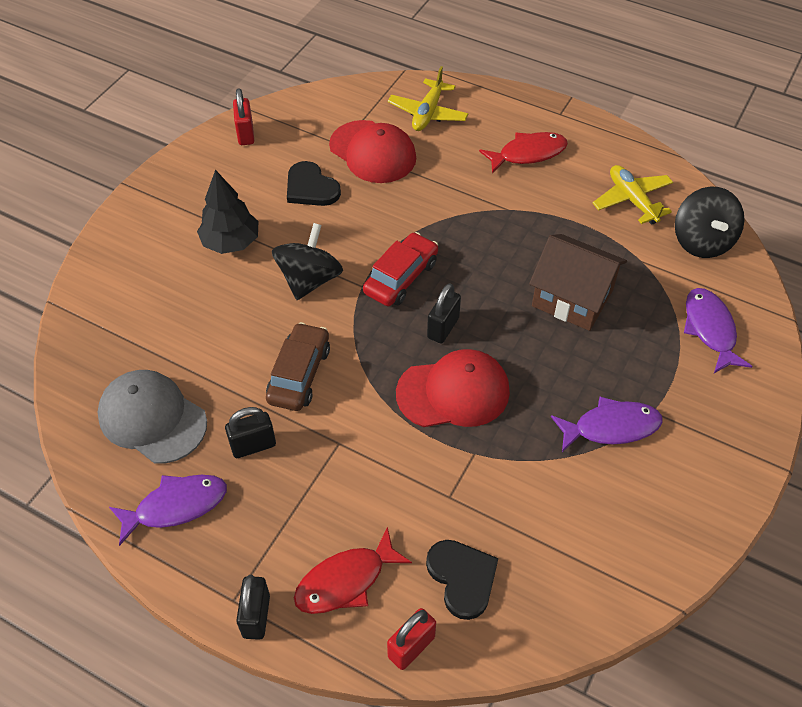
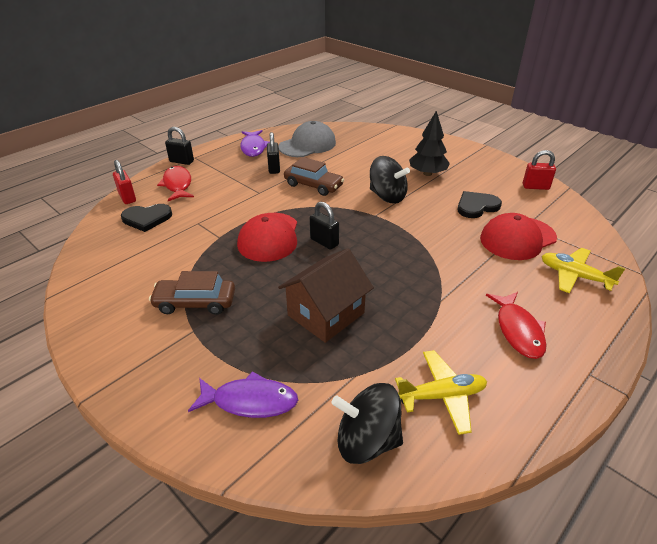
camera: 105 degrees right, 15 degrees down
red car [363,232,438,306] -> none
purple fish [551,397,663,452] -> brown car [149,271,235,315]

